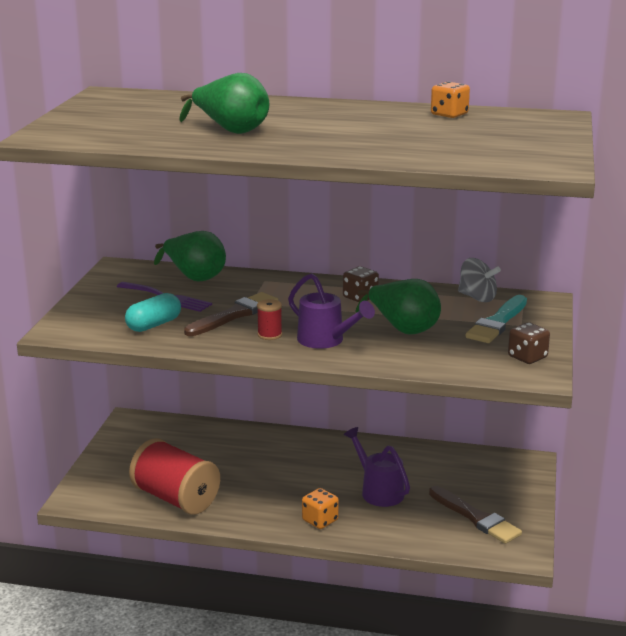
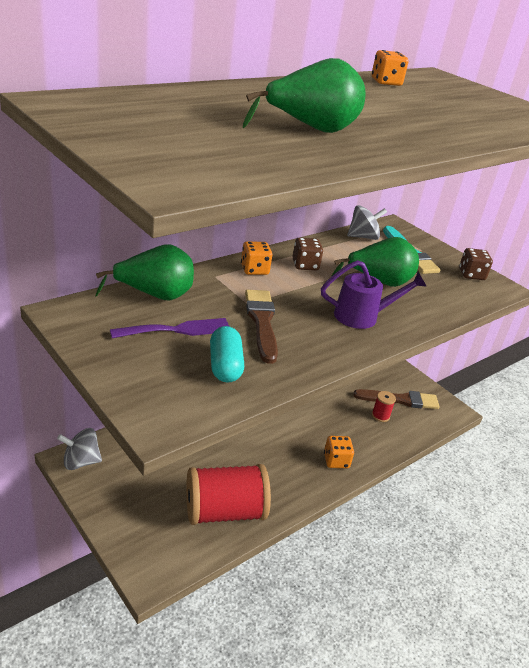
camera: 55 degrees left, 10 degrees up
red spool [257,299,282,340] -> red spool moved to [372,391,396,422]
purple watering can [344,427,410,507] -> none
none -> grey spinning top [57,428,102,470]
none -> orange dice [241,241,272,275]

